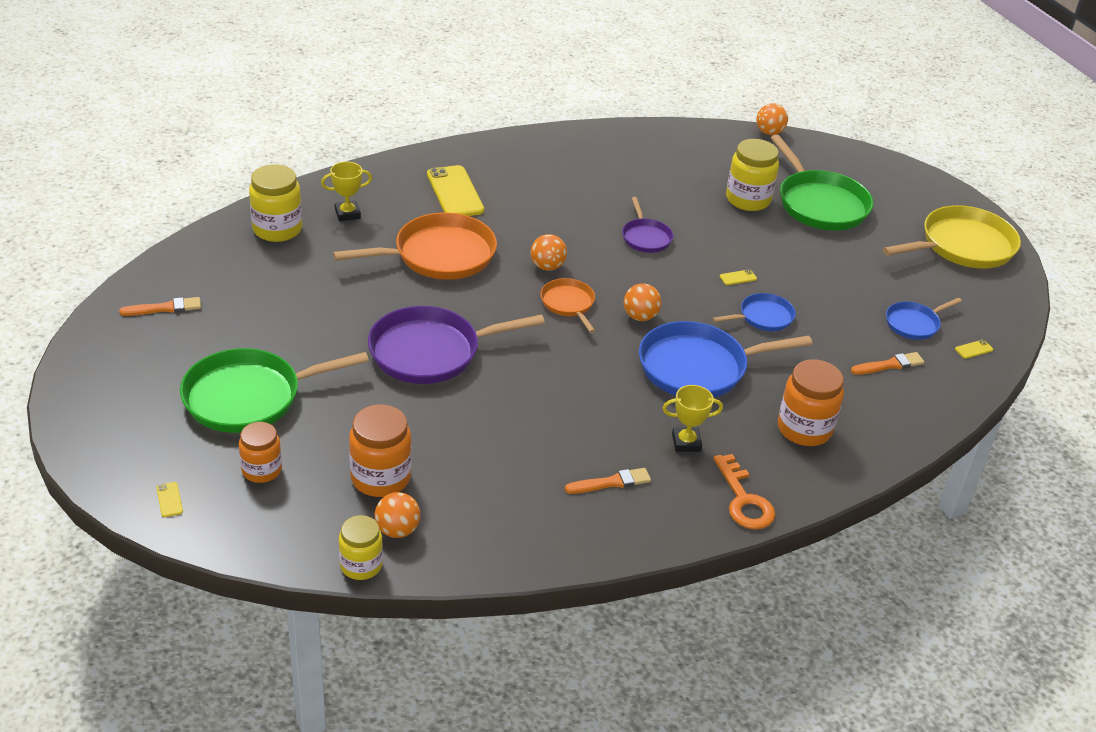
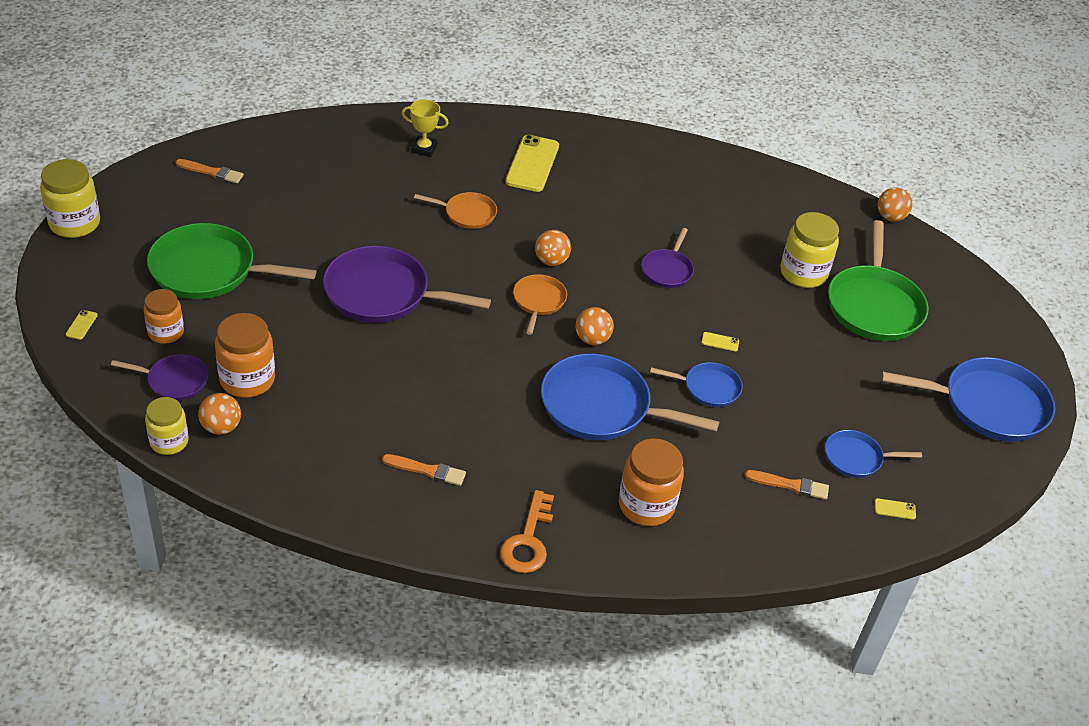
camera: 30 degrees right, 5 degrees up
yellow jar [249,164,302,242] -> yellow jar moved to [40,159,100,238]
orange pan [333,213,497,280] -> orange pan [414,192,497,229], size x0.53
yellow trophy [663,385,723,452] -> none
yellow pan [883,205,1021,269] -> blue pan [881,357,1055,442]
none -> purple pan [111,354,209,401]

